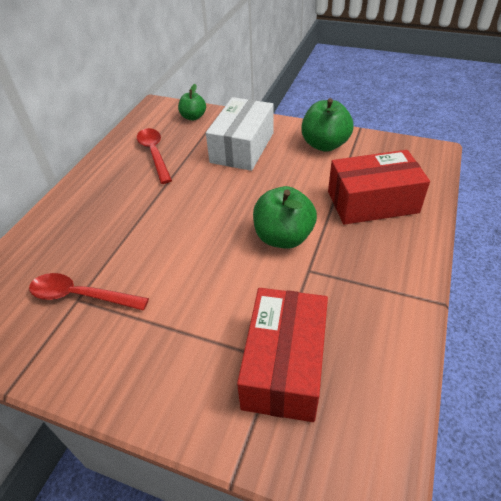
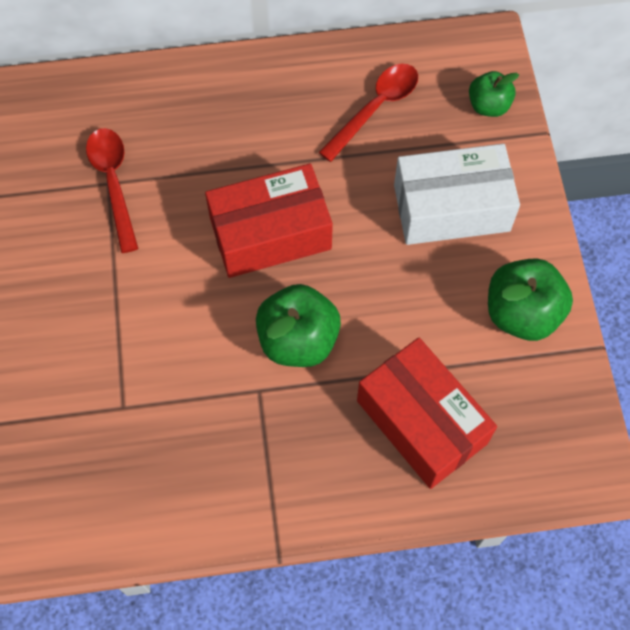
camera: 60 degrees right, 20 degrees up
red box [237,288,328,422] -> red box moved to [205,164,333,278]

